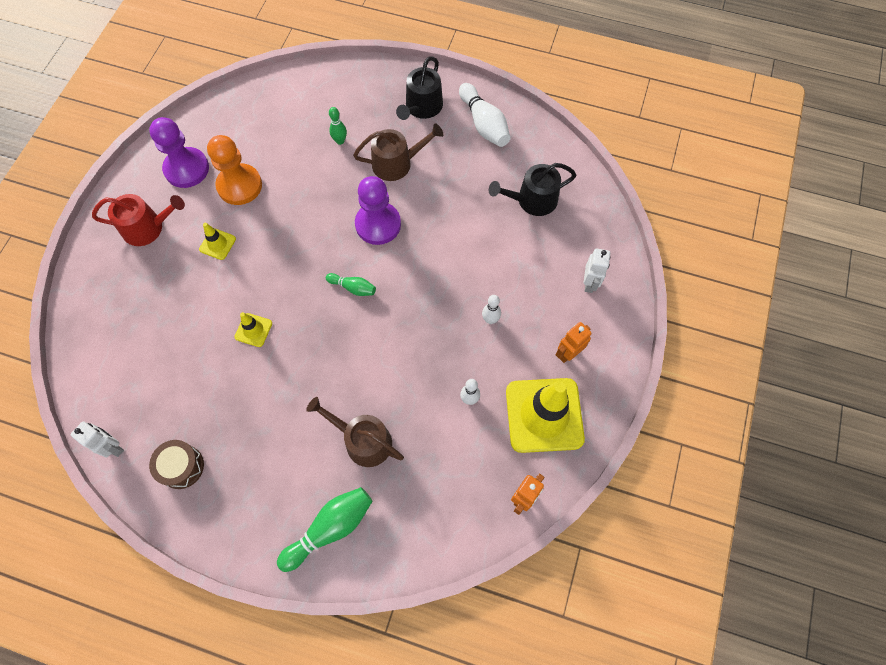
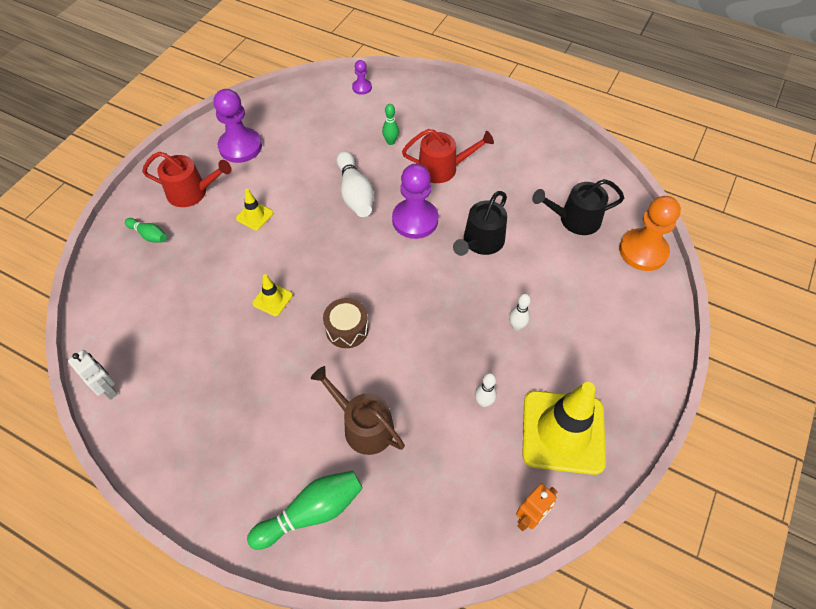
camera: 10 degrees right, 10 degrees down
brown drum [149,440,204,489] -> brown drum moved to [323,298,369,348]
orange pawn [207,135,262,205] -> orange pawn moved to [619,196,681,271]
green bowling pin [326,273,376,296] -> green bowling pin moved to [125,218,167,242]
brown watering can [353,123,444,181] -> red watering can [402,129,494,183]
black watering can [396,56,443,120] -> black watering can moved to [453,191,507,256]
white bowling pin [459,83,510,147] -> white bowling pin moved to [336,151,374,217]
orange robot [556,322,592,363] -> none
white robot [584,248,610,293] -> none
none -> purple pawn [352,60,372,95]

